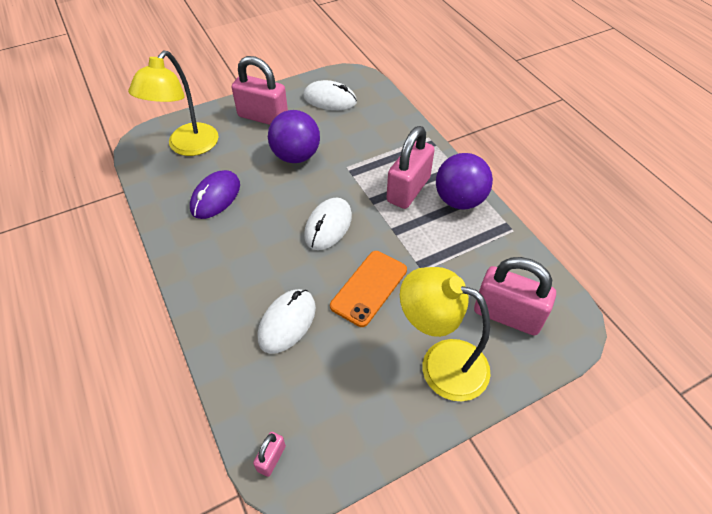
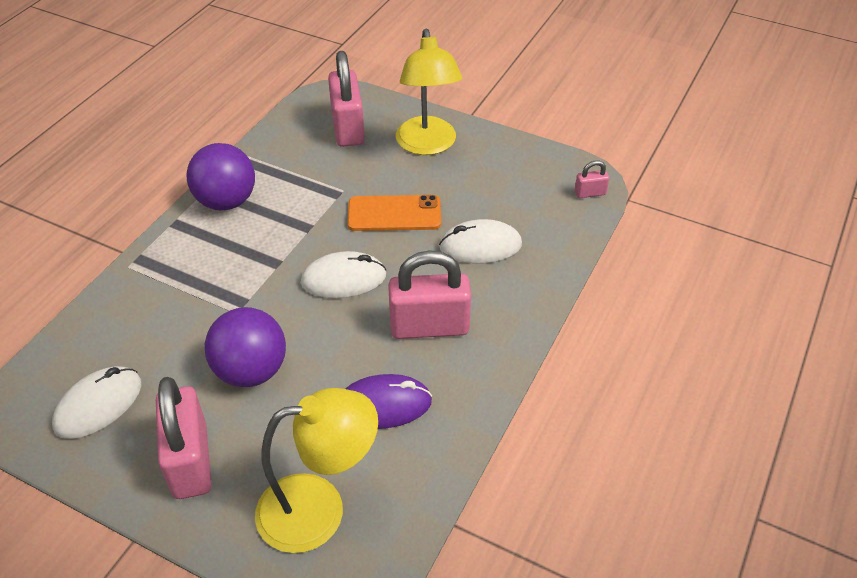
camera: 125 degrees left, 5 degrees down
white mouse [303,80,357,110] -> white mouse turned 60 degrees clockwise [52,366,141,439]
pink padlock [386,126,435,209] -> pink padlock moved to [388,250,471,339]

